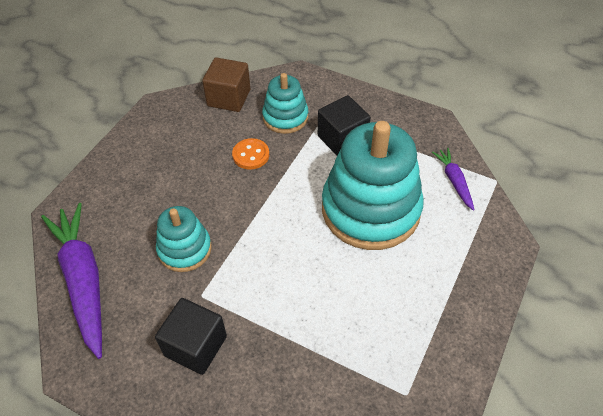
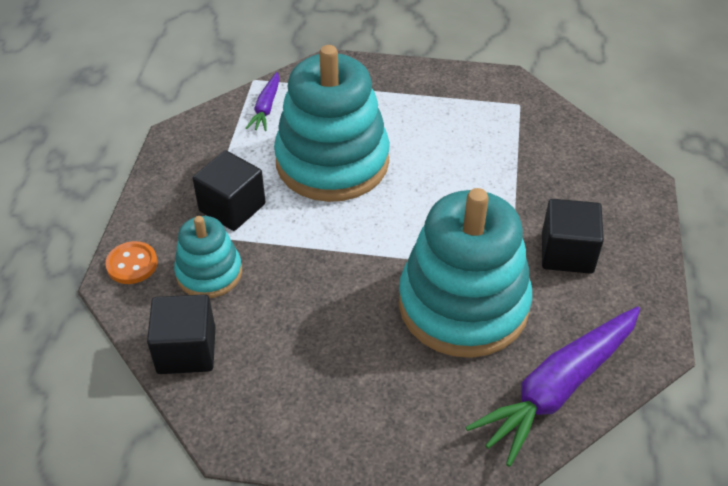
camera: 110 degrees left, 5 degrees down
turquoise stacking toy [156,206,212,272] -> turquoise stacking toy [399,188,532,358], size x1.92
brown cube [202,57,250,112] -> black cube [147,294,215,374]
orange button [232,138,269,170] -> orange button moved to [105,241,158,284]
purple carrot [432,148,475,211] -> purple carrot turned 45 degrees counterclockwise [246,72,279,131]

